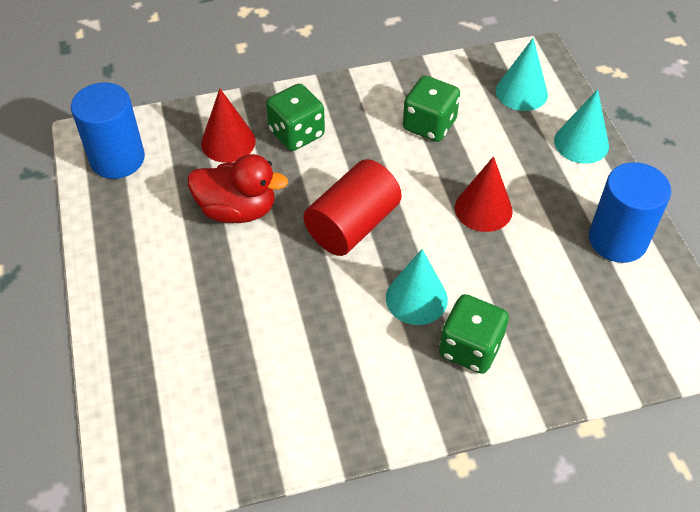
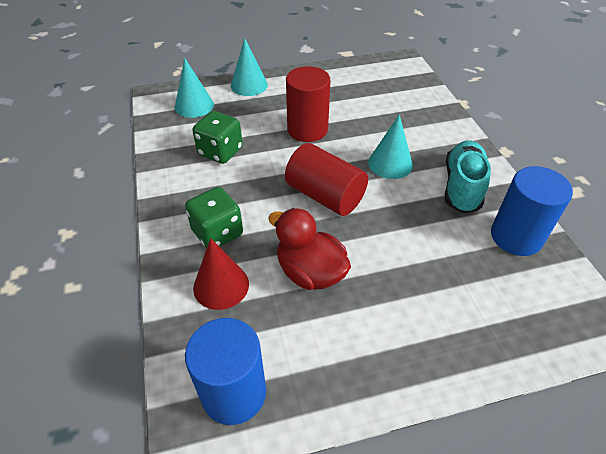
camera: 90 degrees left, 5 degrees down
red duck [188,154,288,223] -> red duck turned 60 degrees counterclockwise [268,208,351,290]
green dice [439,294,509,374] -> none
red cone [455,156,513,232] -> red cylinder [286,66,330,142]
blue cylinder [589,162,671,263] -> blue cylinder moved to [491,166,573,256]
none -> turquoise shoe [445,141,491,213]

